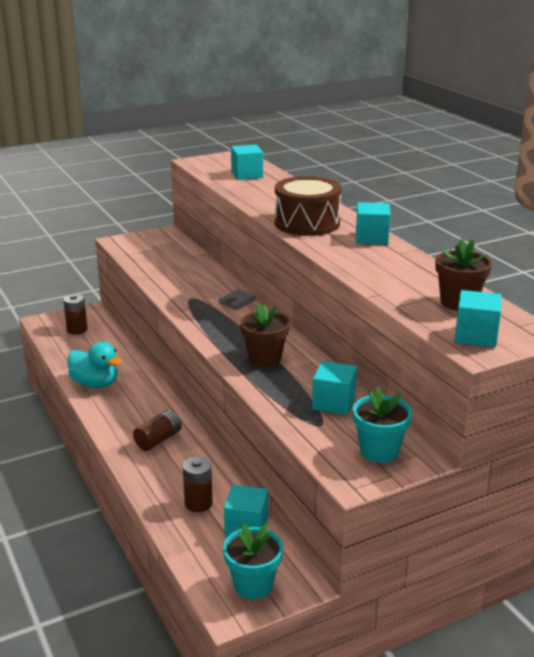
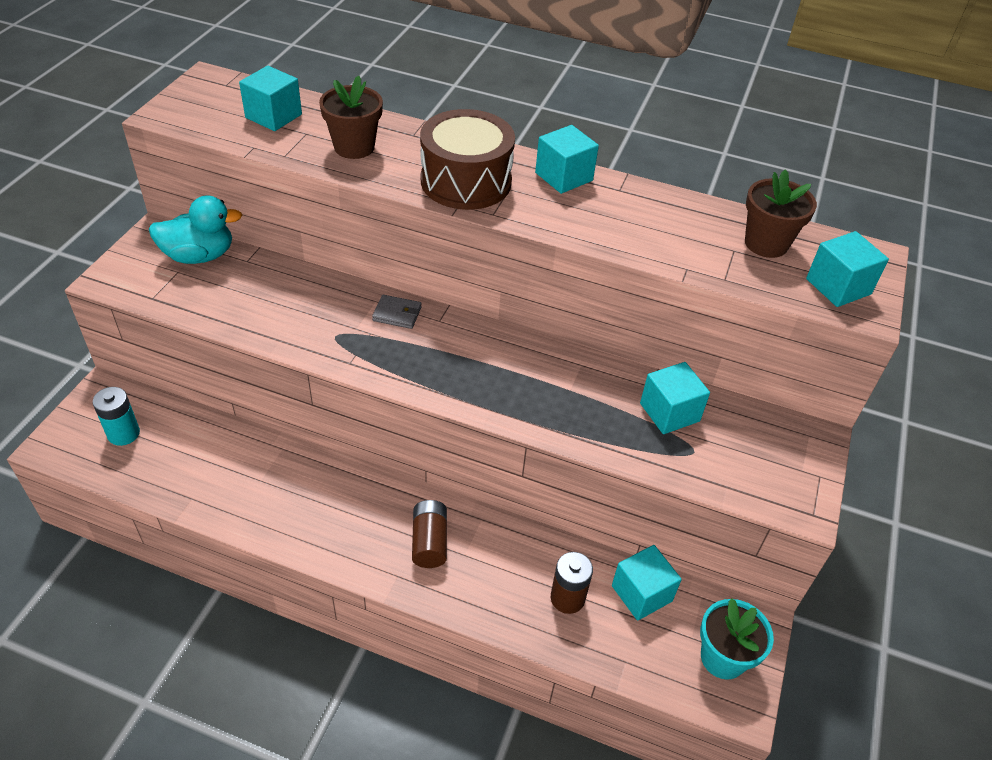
camera: 45 degrees left, 20 degrees up
brown battery [63,294,88,335] -> turquoise battery [93,387,140,446]
turquoise duck [67,342,122,388] -> turquoise duck moved to [149,195,242,264]
grey wallet [219,289,256,310] -> grey wallet turned 75 degrees counterclockwise [372,295,422,329]
brown flower pot [240,303,290,367] -> brown flower pot moved to [319,76,383,159]
turquoise flower pot [353,386,412,463] -> none

